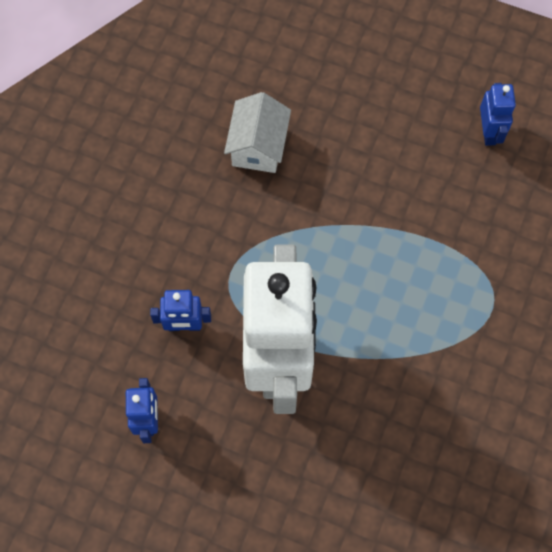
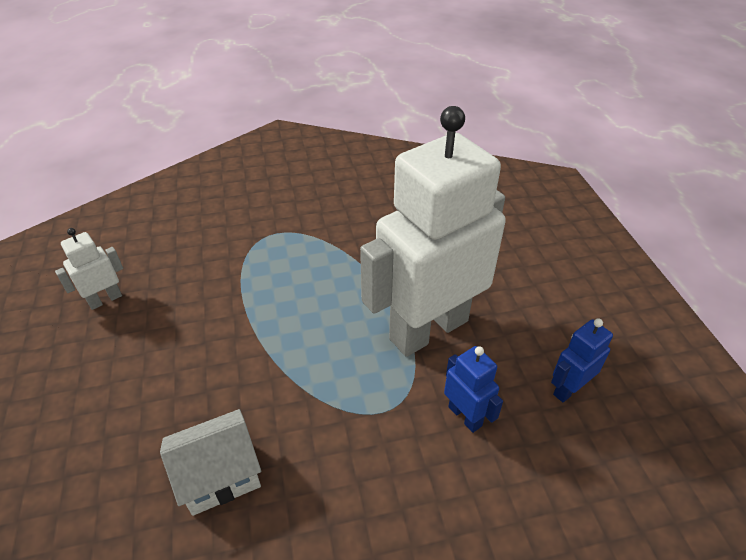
camera: 125 degrees left, 25 degrees down
blue robot [480,83,516,146] -> white robot [55,228,123,310]

